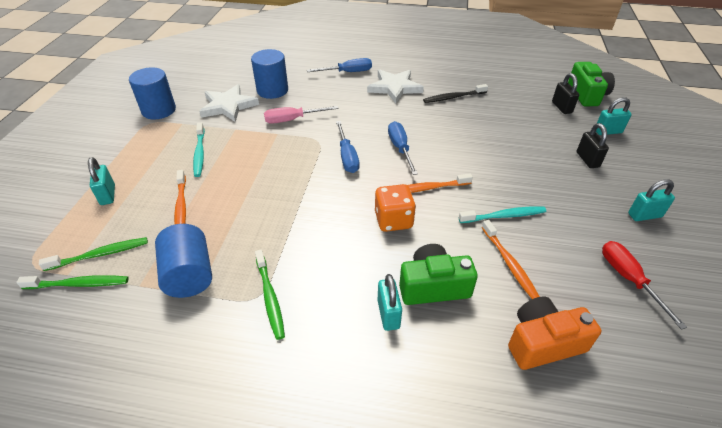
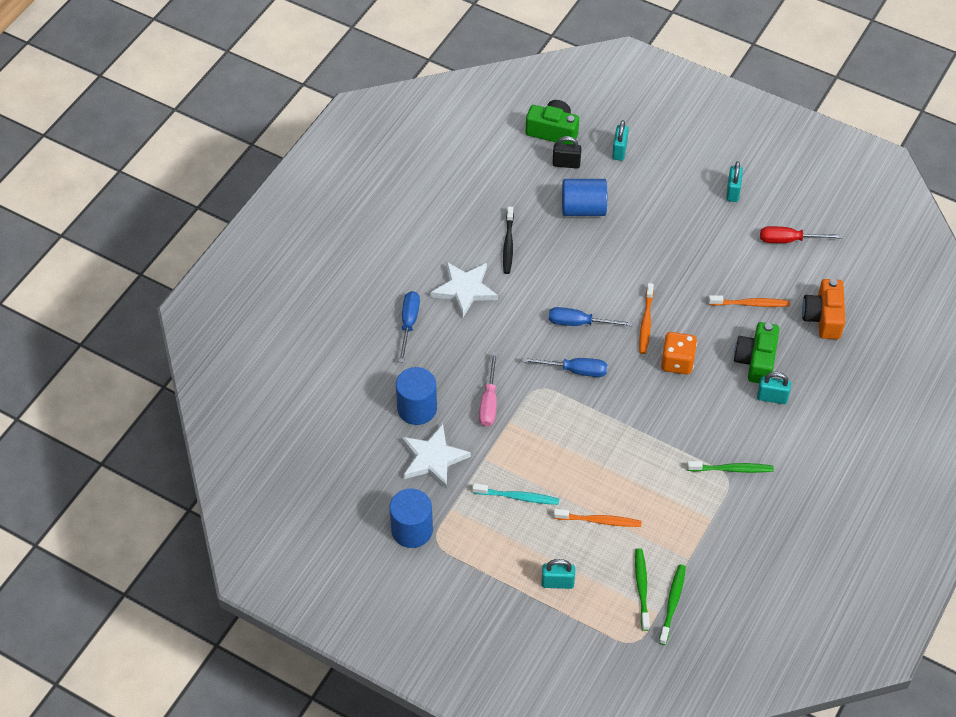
camera: 70 degrees left, 10 degrees up
blue cylinder [155,224,212,298] -> blue cylinder moved to [562,179,607,216]
turquoise toothbrush [459,206,546,223] -> none
black padlock [577,123,609,168] -> none

